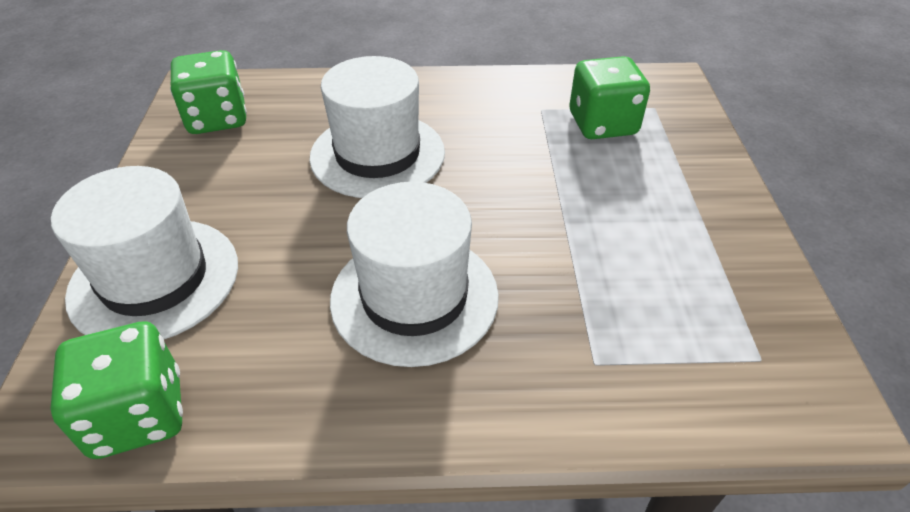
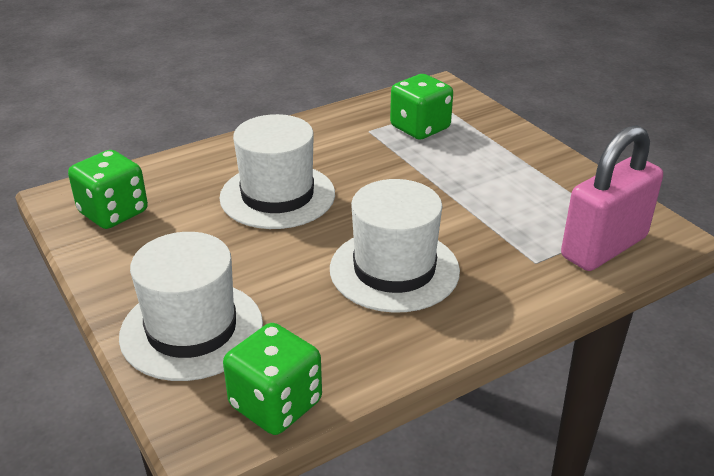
camera: 30 degrees left, 10 degrees down
none -> pink padlock [561,125,663,271]

